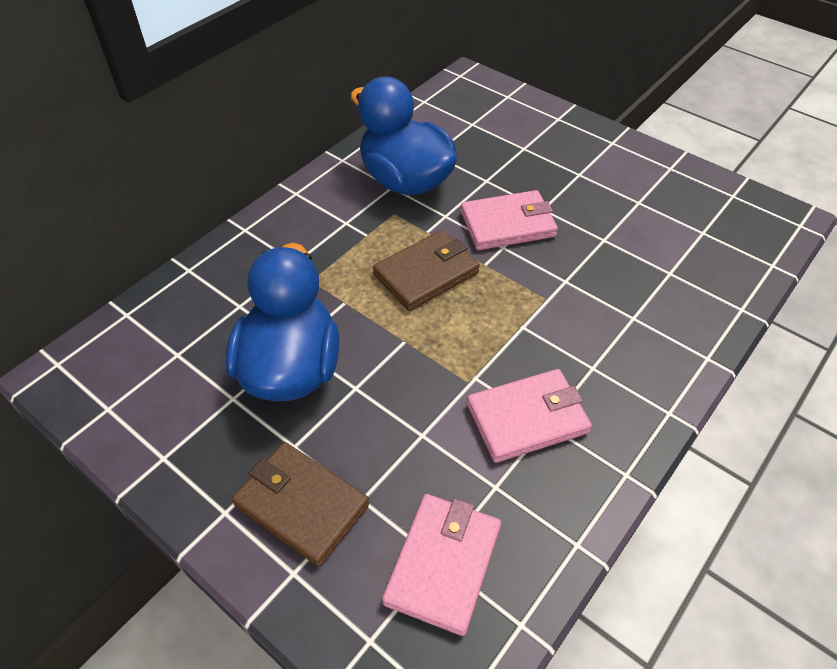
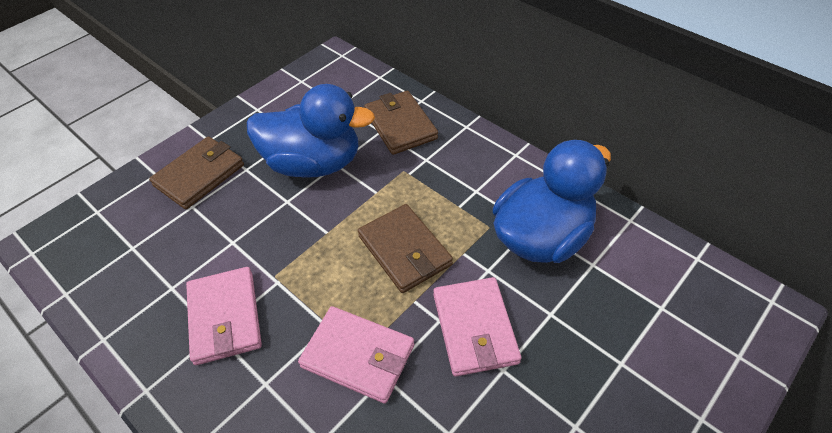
camera: 95 degrees right, 0 degrees up
pink wallet [382,494,501,636] -> pink wallet moved to [298,306,414,404]
none -> brown wallet [364,91,438,155]

